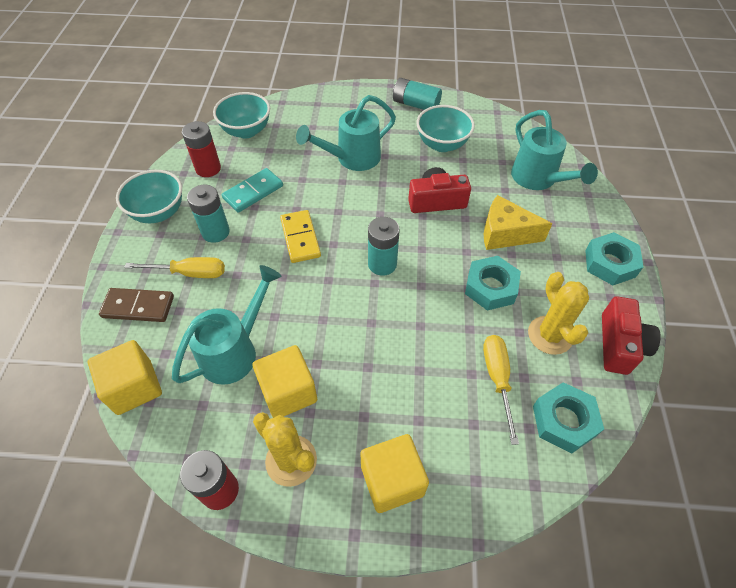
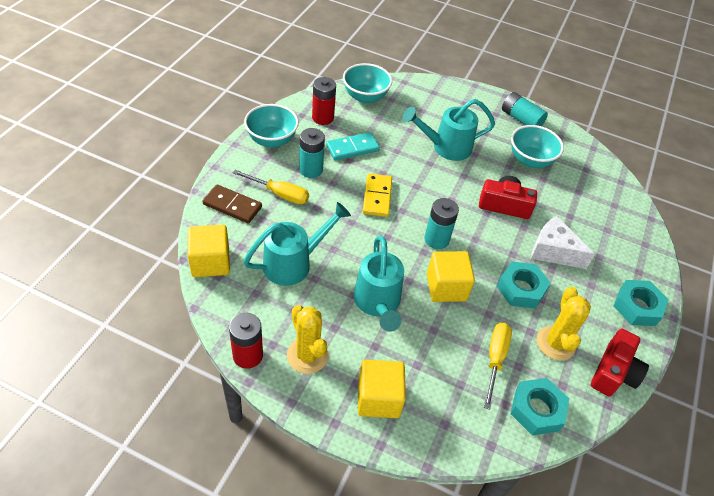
camera: 15 degrees right, 5 degrees down
yellow cube [252,345,317,418] -> yellow cube moved to [427,251,475,302]
yellow cheese [484,195,552,250] -> white cheese [531,216,595,269]
turquoise watering can [511,110,598,190] -> turquoise watering can moved to [354,236,404,332]

